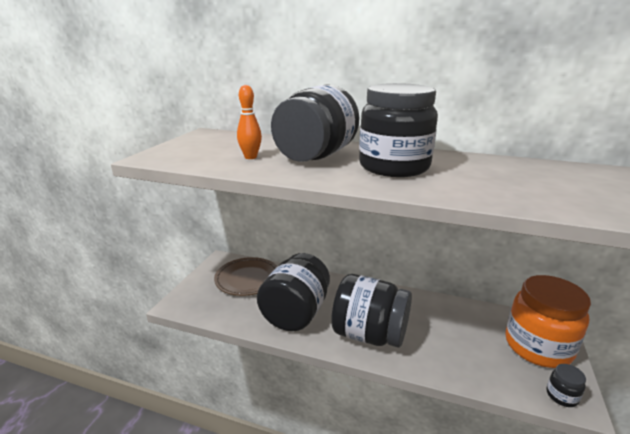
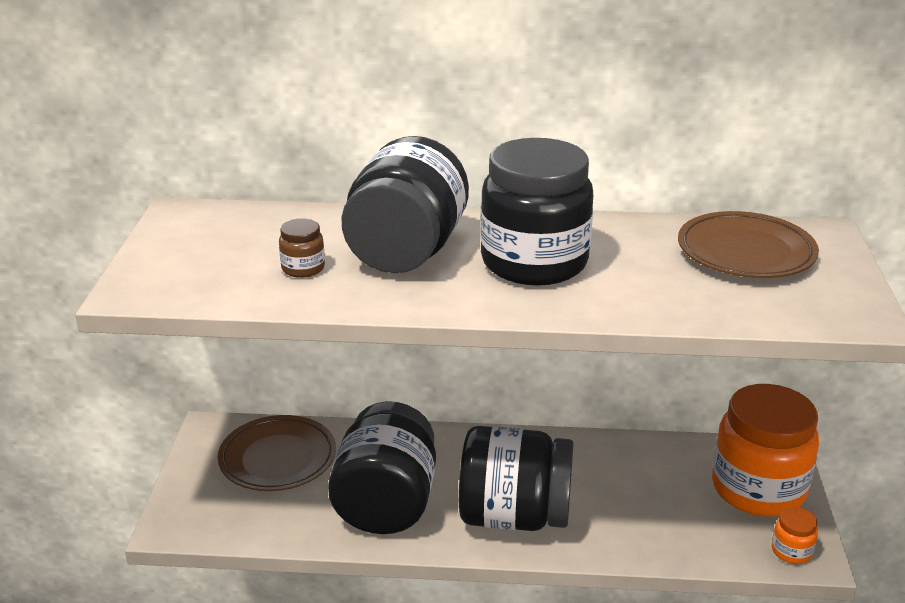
camera: 15 degrees left, 5 degrees up
orange bowling pin [237,85,262,159] -> brown jar [279,218,325,278]
black jar [546,364,586,407] -> orange jar [772,507,818,564]
none -> brown plate [678,211,819,278]

